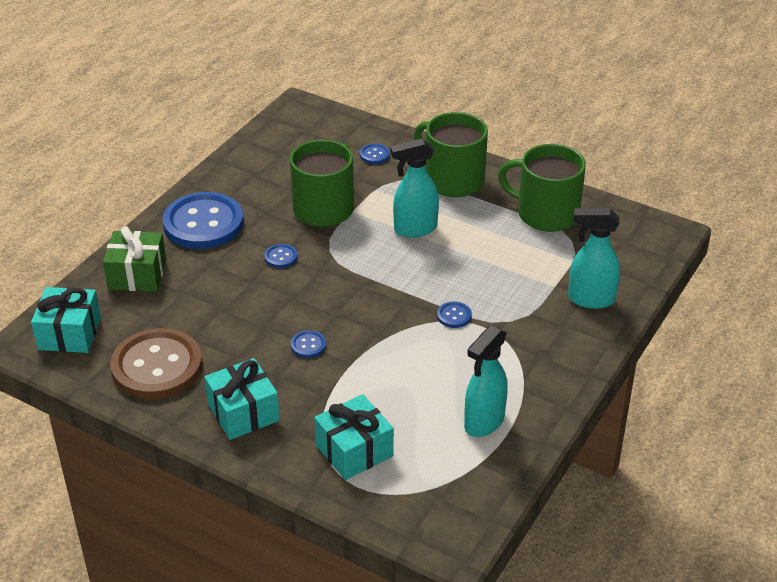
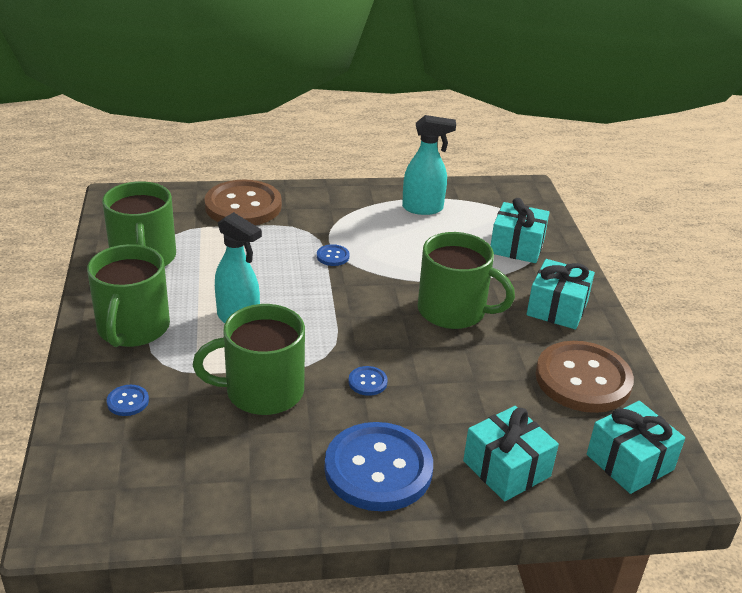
camera: 130 degrees left, 5 degrees down
green gift [103,226,166,292] -> turquoise gift [463,406,559,502]
blue button [291,330,326,358] -> green mug [418,232,515,329]
turquoise spray bottle [568,208,620,309] -> brown button [204,180,282,225]

